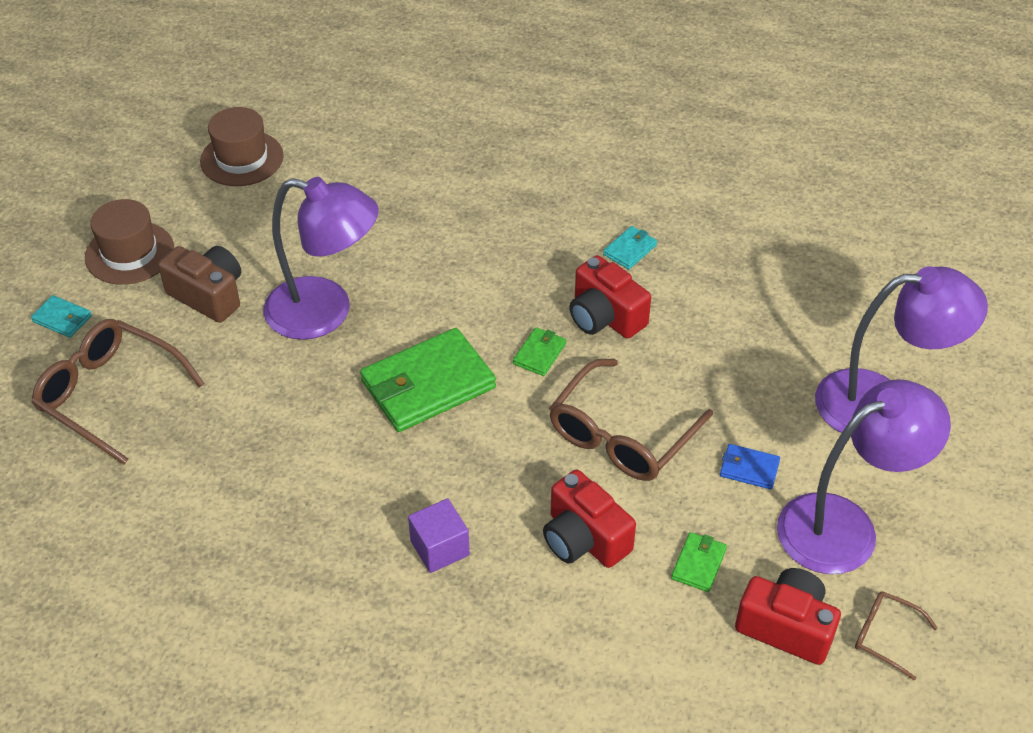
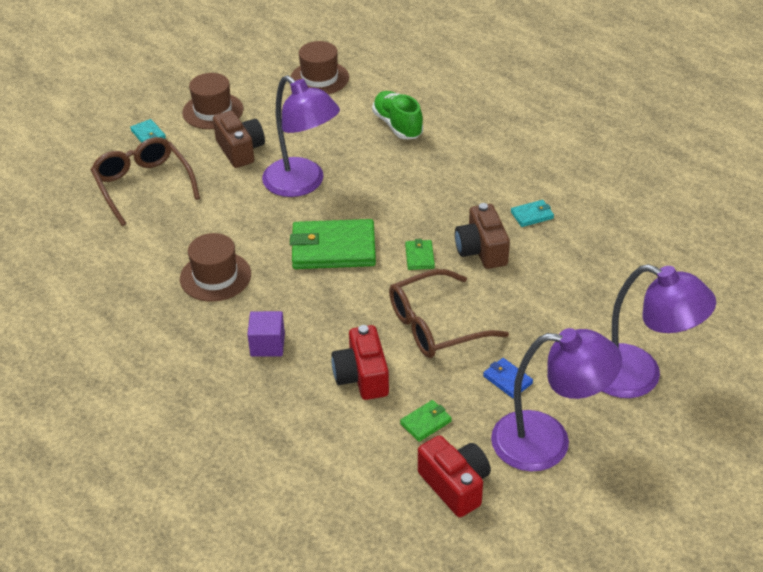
camera: 30 degrees right, 5 degrees down
green wallet [513,327,566,376] -> green wallet turned 60 degrees counterclockwise [405,239,435,270]
red camera [569,255,651,339] -> brown camera [455,203,510,269]
brown glasses [855,592,938,681] -> none
none -> brown hat [180,233,251,302]
none -> green shoe [372,91,423,139]

